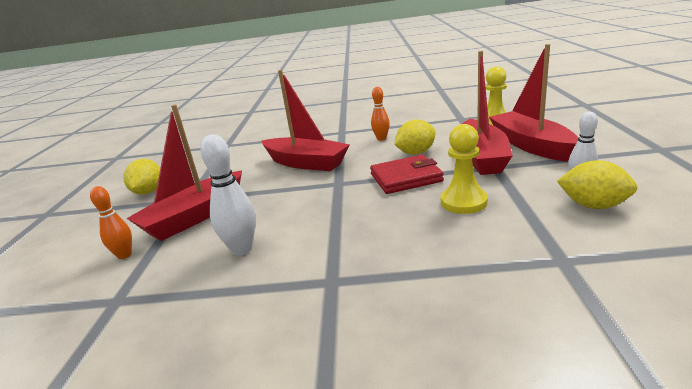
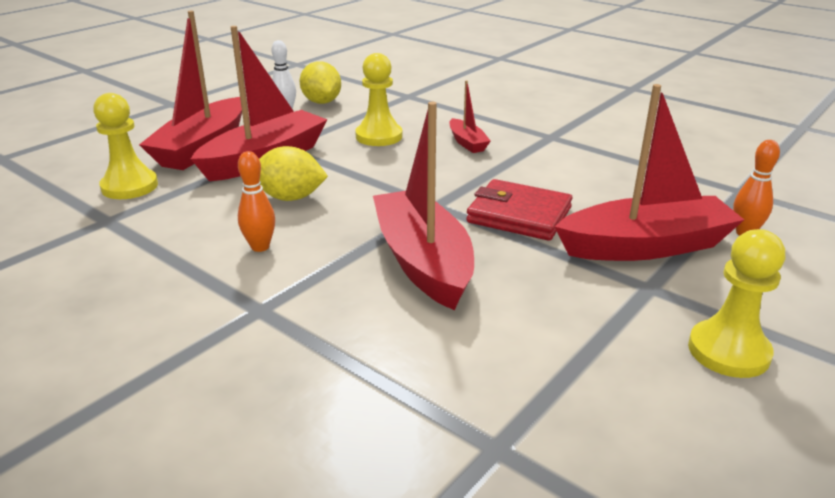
camera: 145 degrees left, 5 degrees up
yellow lemon [123,159,160,195] -> yellow pawn [688,229,785,378]
white bowling pin [200,134,256,255] -> none
red wallet [370,155,444,194] -> red wallet moved to [466,179,572,241]
none -> red boat [449,80,491,153]

